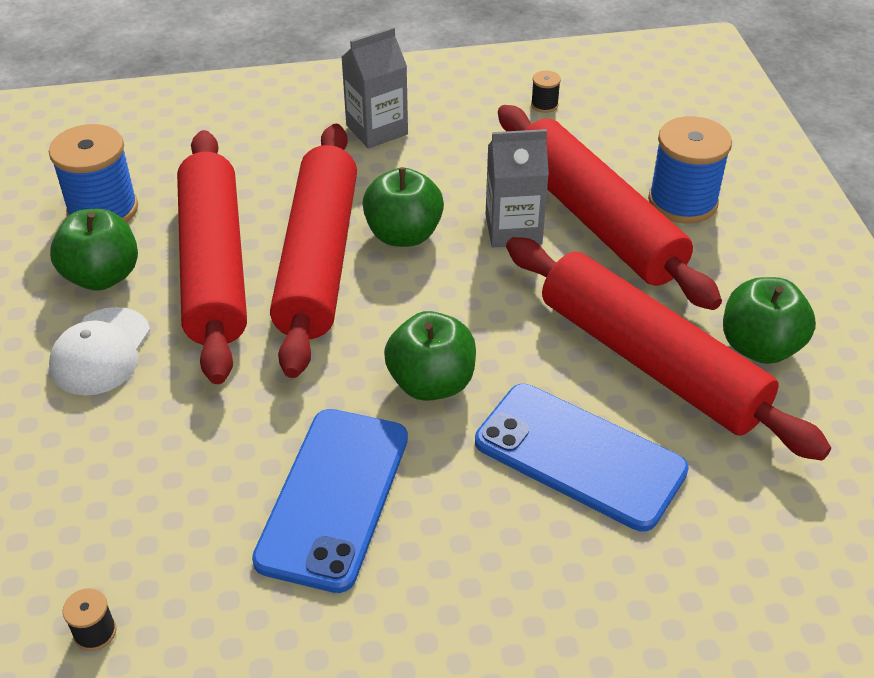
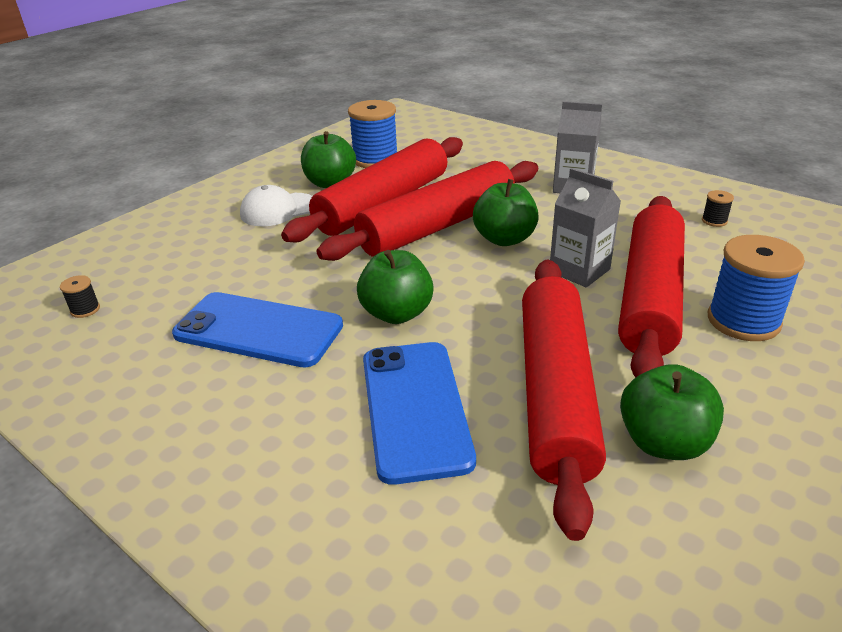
camera: 50 degrees right, 10 degrees down
blue phone [252,409,408,593] -> blue phone turned 45 degrees clockwise [172,292,343,368]

